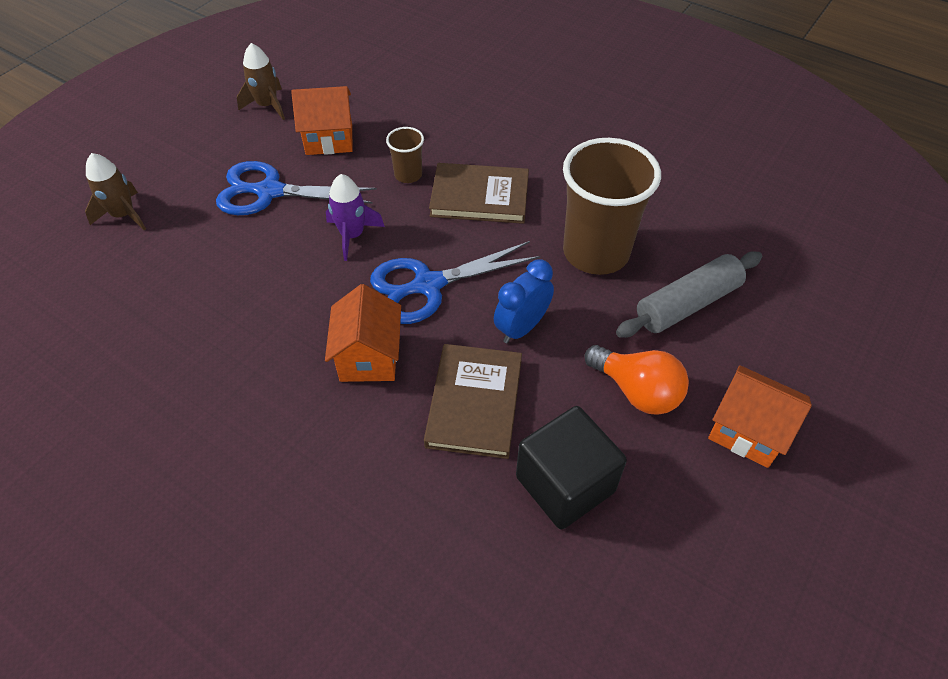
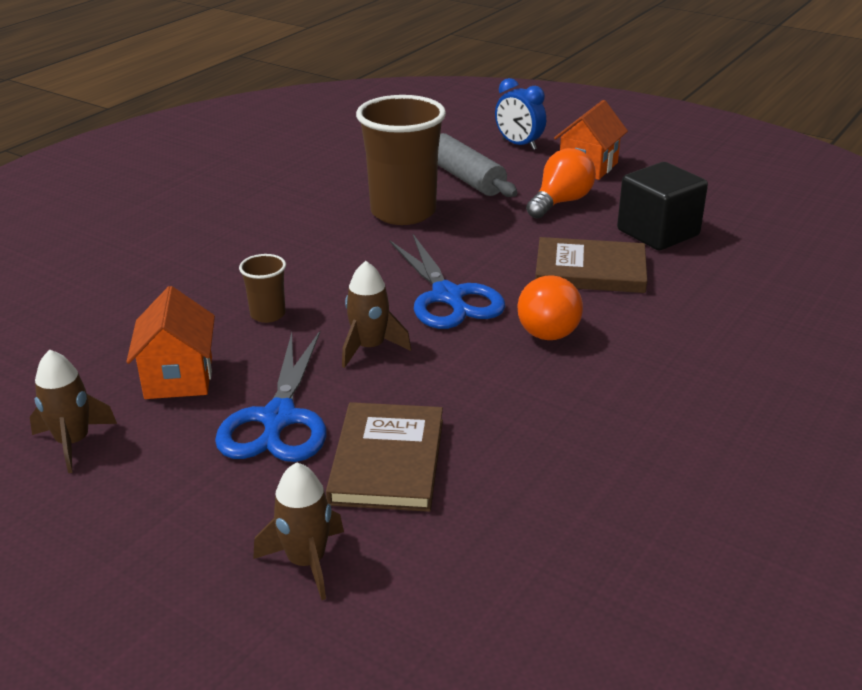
camera: 90 degrees left, 20 degrees down
orange house [325,284,401,382] -> orange light bulb [518,275,583,340]
purple rocket [326,174,385,261] -> brown rocket [342,261,411,368]
brown book [429,163,529,224] -> brown book moved to [326,402,443,512]
blue clock [494,259,554,343] -> blue clock moved to [495,78,546,150]

